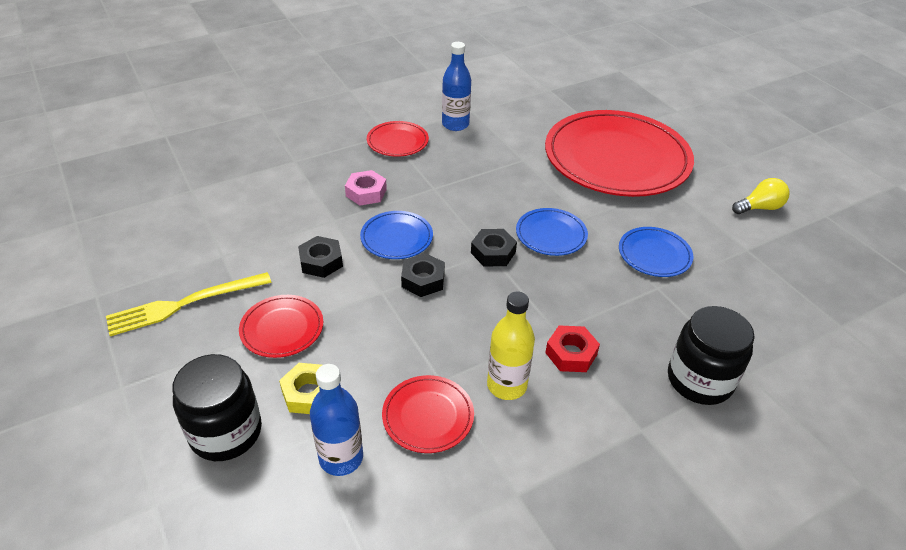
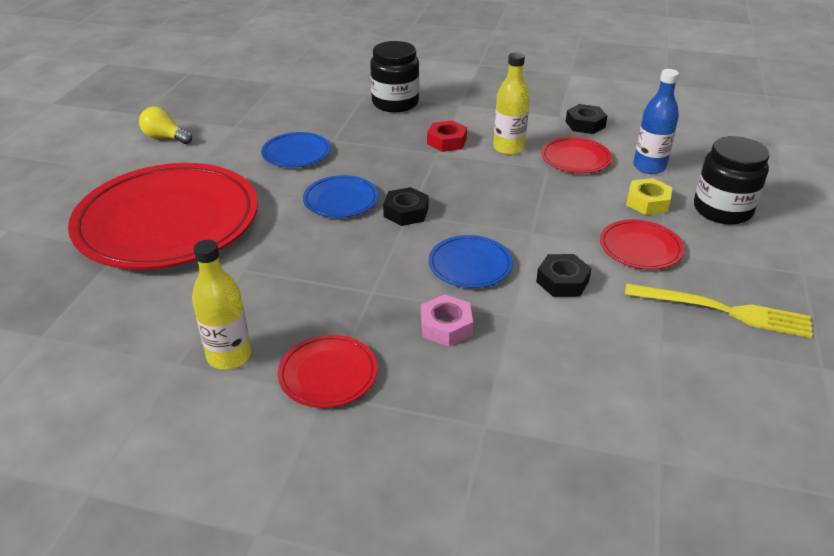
camera: 135 degrees left, 5 degrees down
black nut [401,253,445,297] -> black nut moved to [566,104,607,134]
blue bottle [442,42,471,131] -> yellow bottle [192,240,251,370]

